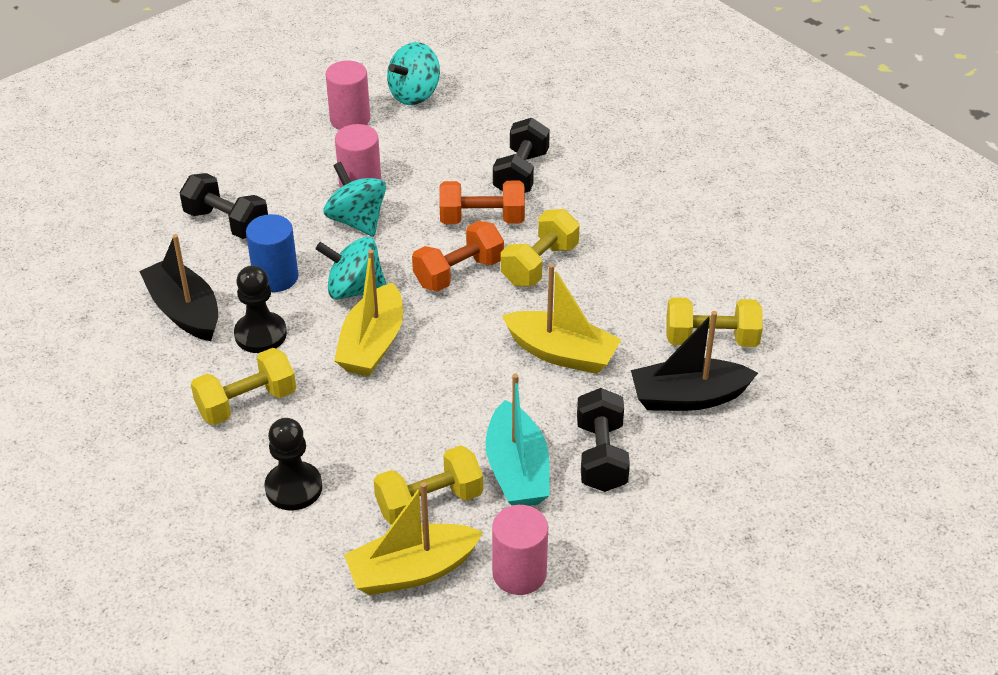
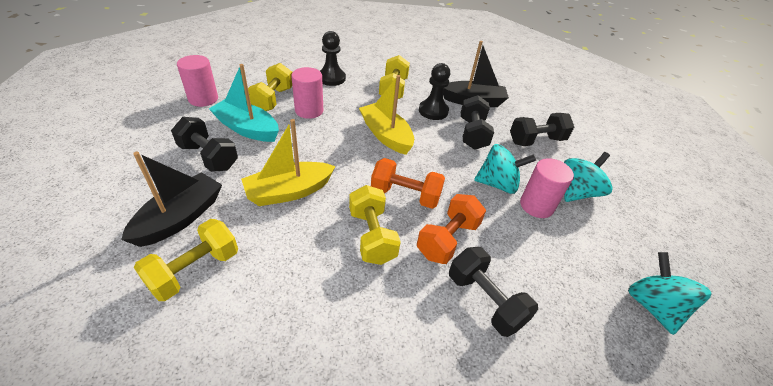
camera: 125 degrees right, 0 degrees up
blue cylinder [246,214,298,292] -> black dumbbell [461,95,494,150]
turquoise spinning top [315,237,387,300] -> turquoise spinning top moved to [564,152,612,202]
pink cylinder [326,60,370,130] -> pink cylinder moved to [291,67,323,119]
yellow boat [344,482,483,595] -> none
orange dumbbell [412,221,504,292] -> orange dumbbell turned 75 degrees counterclockwise [371,158,445,209]

